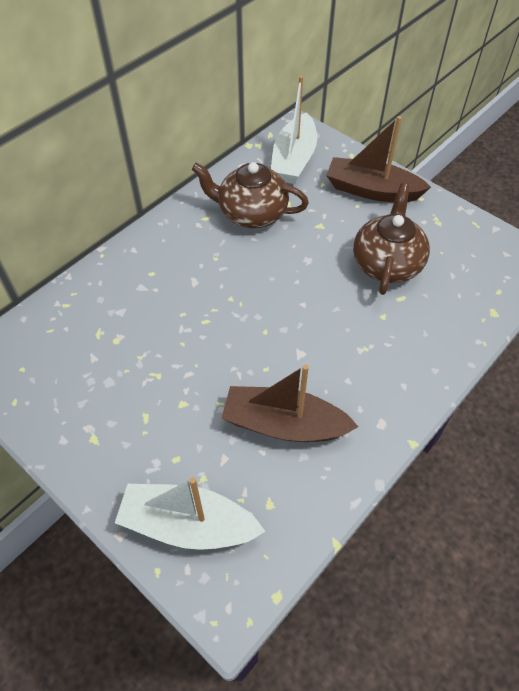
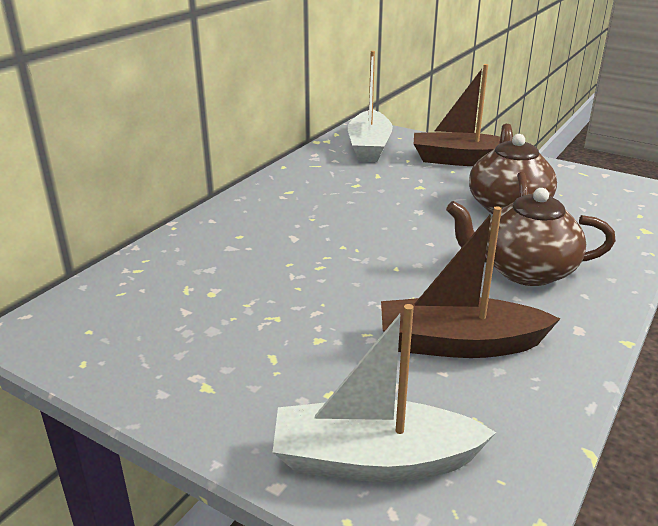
camera: 10 degrees left, 25 degrees down
brown teapot [192,162,309,228] -> brown teapot moved to [446,188,616,286]

